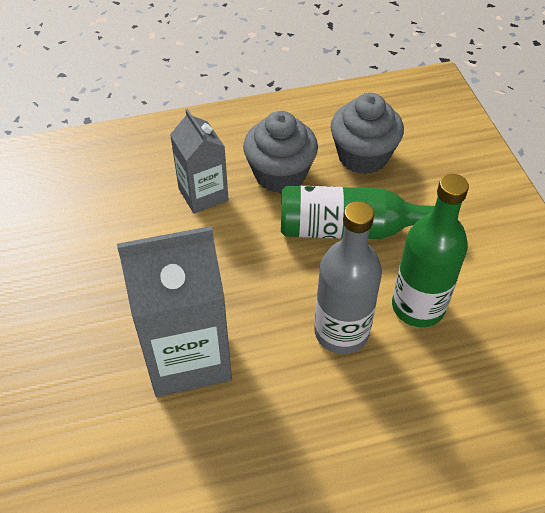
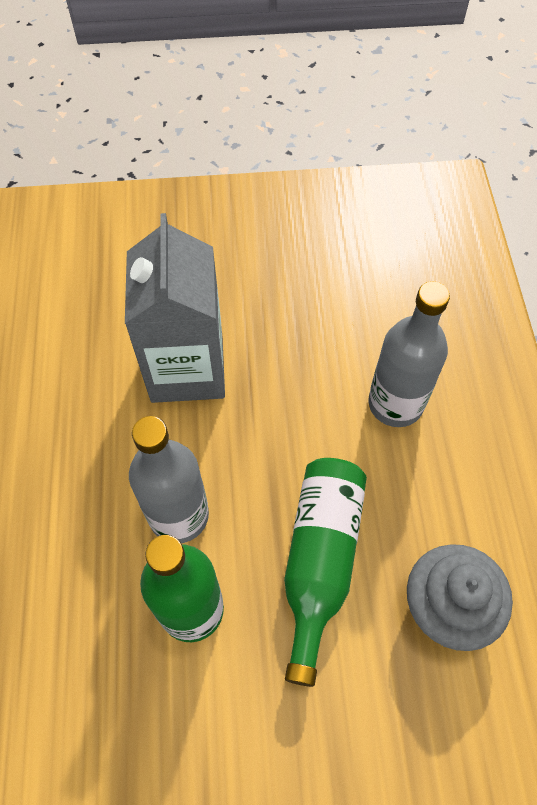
camera: 100 degrees right, 10 degrees up
grey carton [170,109,229,214] -> grey bottle [368,281,450,427]
grey cupcake [243,111,318,193] -> none

